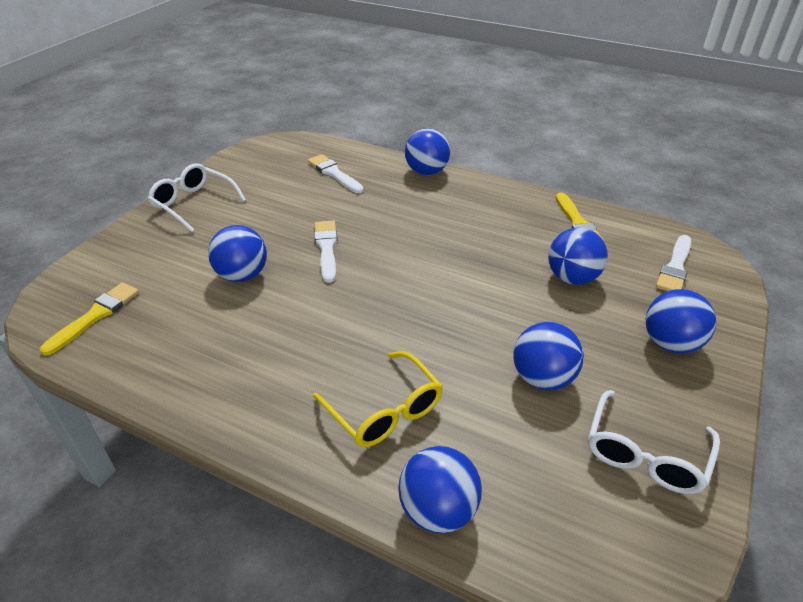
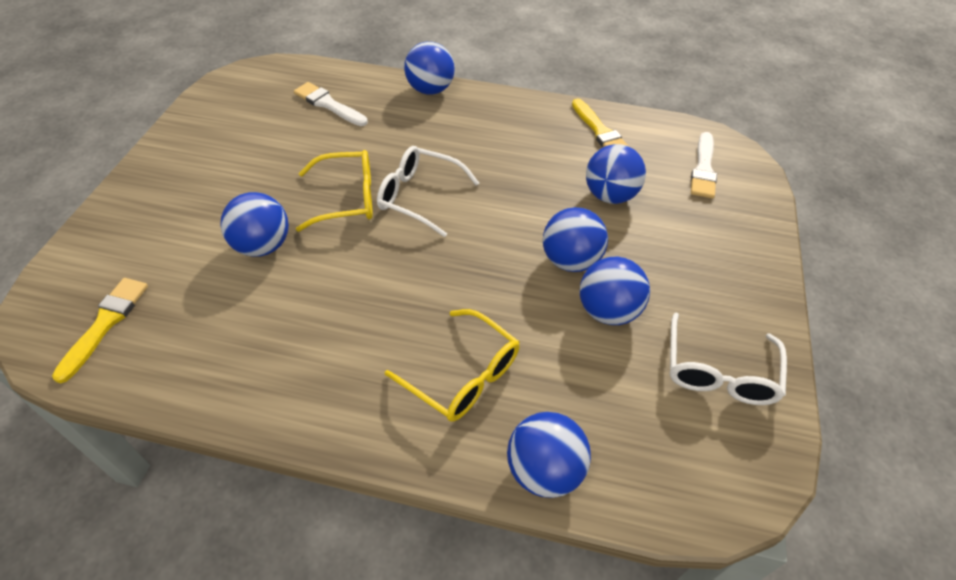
camera: 15 degrees left, 10 degrees up
white glasses [148,163,246,232] -> white glasses moved to [377,146,479,237]
white brush [314,220,338,283] -> yellow glasses [296,150,373,232]
blue ball [645,289,716,353] -> blue ball moved to [543,207,608,272]

